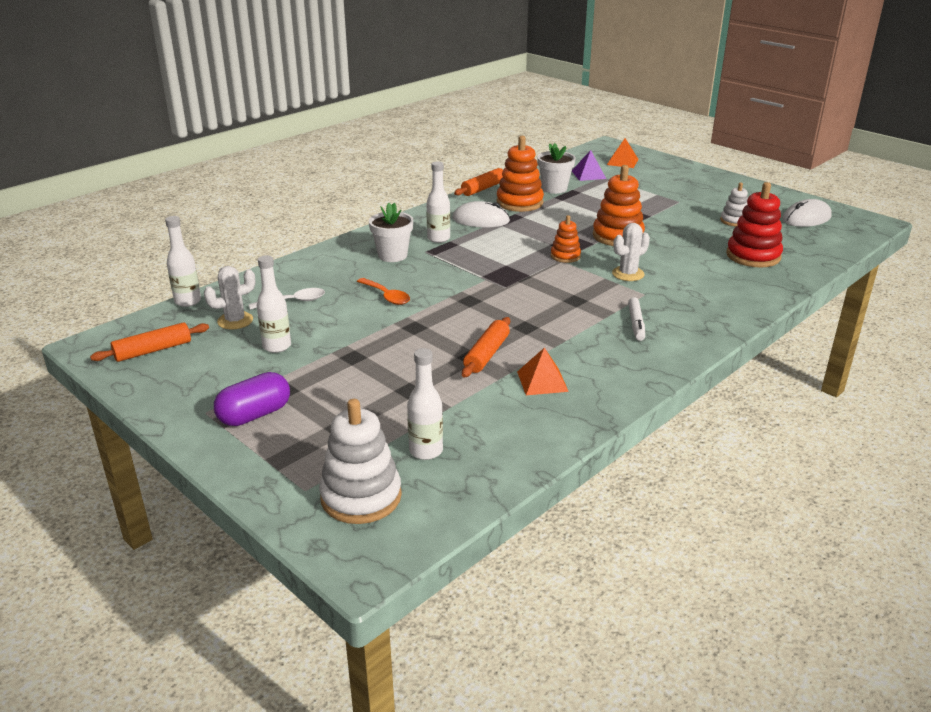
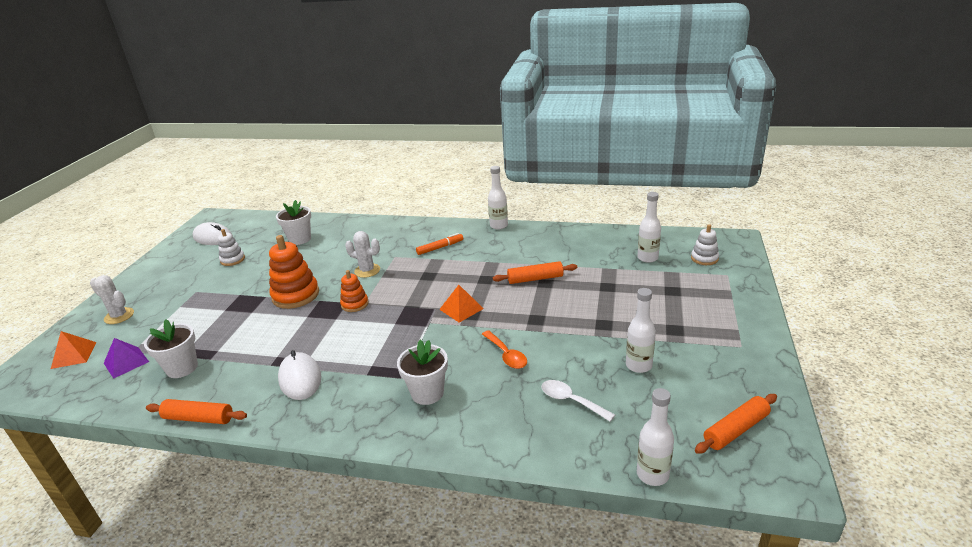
camera: 120 degrees left, 0 degrees up
orange rolling pin [90,322,209,362] -> orange rolling pin turned 60 degrees counterclockwise [695,394,777,454]
white cactus [204,266,255,330] -> white cactus moved to [90,275,134,324]
purple capsule [214,372,290,426] -> none
white stacking toy [319,399,402,524] -> white stacking toy [691,224,719,265], size x0.57
orange spoon [357,278,410,305] -> orange spoon turned 135 degrees clockwise [482,330,527,369]
white bottle [426,161,450,243] -> white bottle moved to [488,166,508,229]
orange stacking toy [496,136,544,212] -> none
orange pyramid [517,348,569,395] -> orange pyramid moved to [439,285,484,323]
white marker [628,297,645,341] -> orange marker [416,233,463,255]
red stacking toy [726,182,783,268] -> white flower pot [276,200,311,245]

